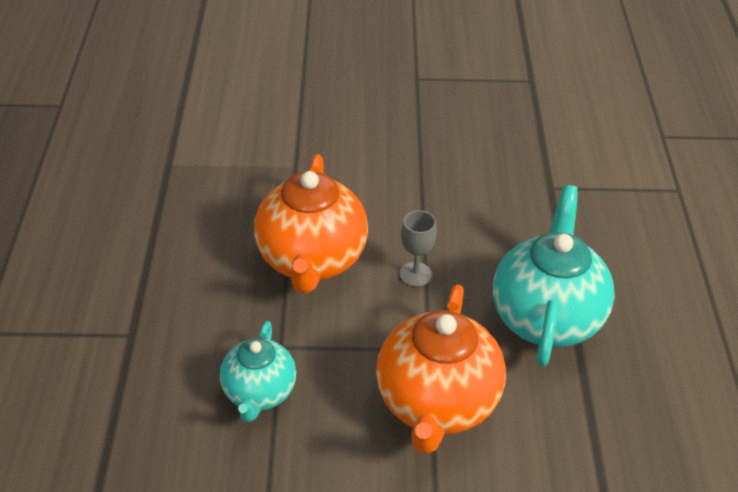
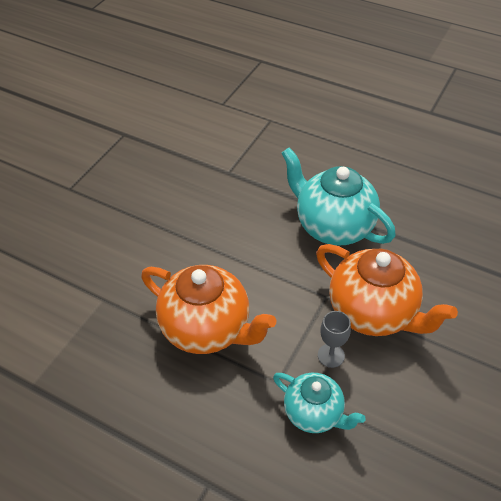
camera: 60 degrees left, 5 degrees up
grey goblet [399,210,437,287] -> grey goblet moved to [318,311,351,368]

